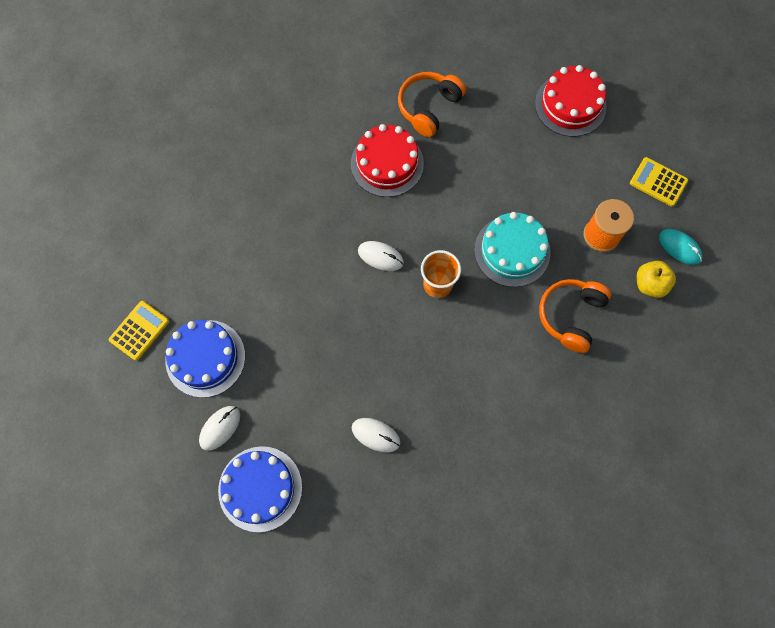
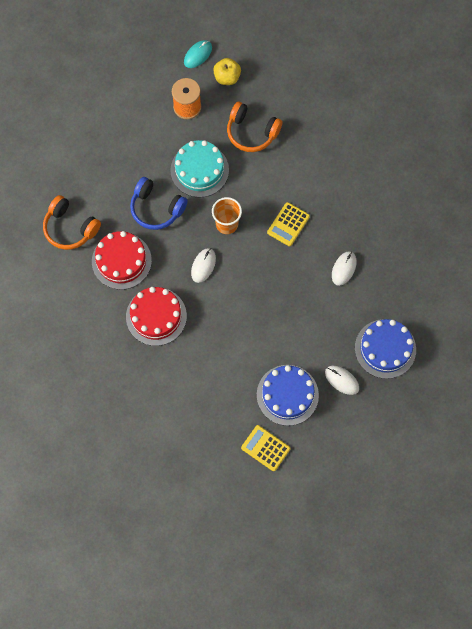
camera: 90 degrees left, 0 degrees up
red cake [535,65,607,137] -> red cake moved to [126,287,187,346]
yellow calculator [630,157,688,207] -> yellow calculator moved to [267,202,310,246]
none -> blue headphones [130,177,188,230]

